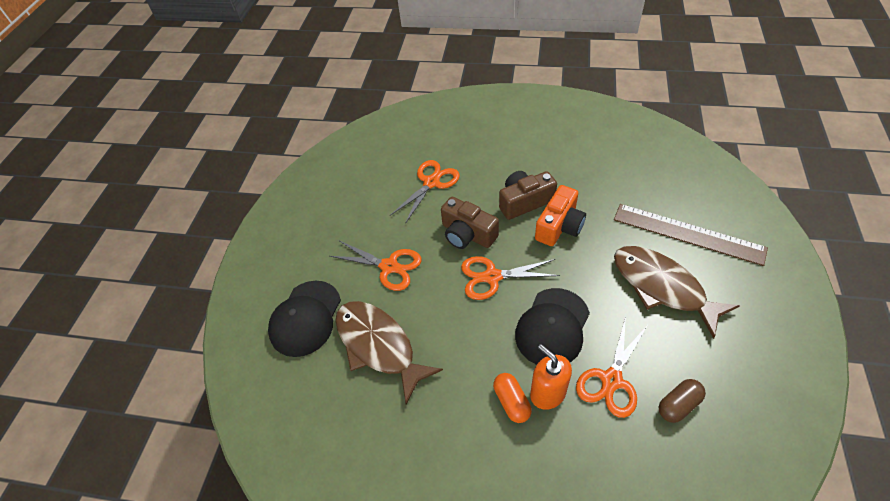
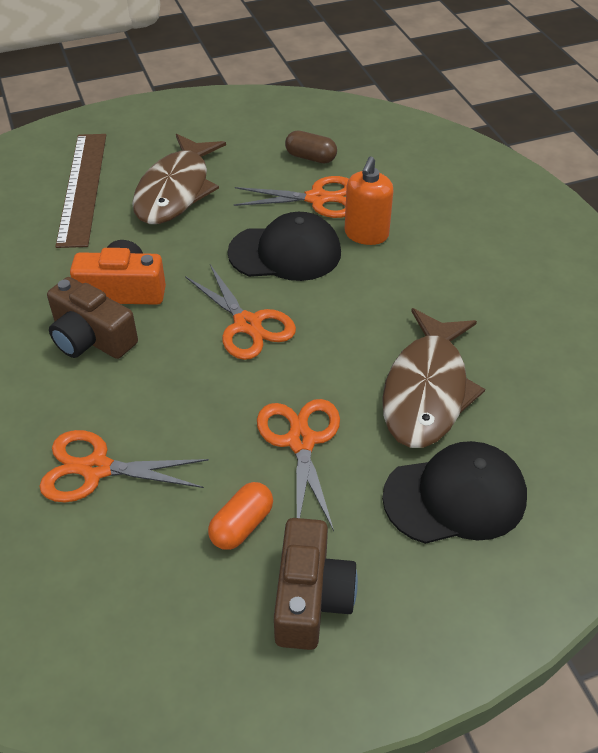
camera: 125 degrees left, 5 degrees down
brown camera [441,197,499,249] -> brown camera moved to [274,518,358,650]
orange capsule [493,373,532,423] -> orange capsule moved to [208,482,273,550]

